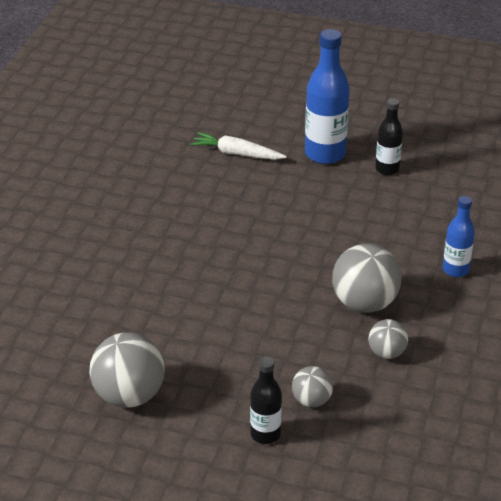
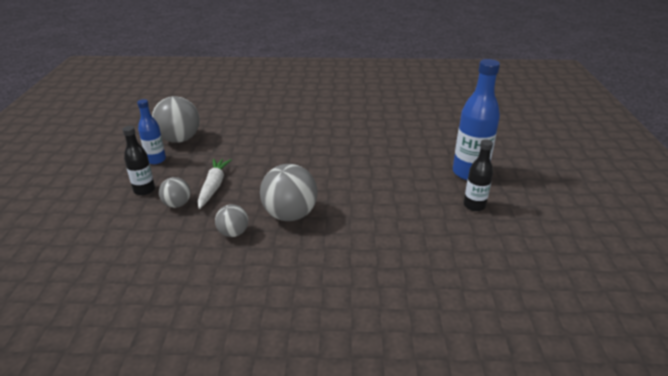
camera: 75 degrees right, 5 degrees down
white carrot [190,132,287,160] -> white carrot moved to [198,159,232,209]
blue bottle [443,196,475,277] -> blue bottle moved to [137,99,166,164]

